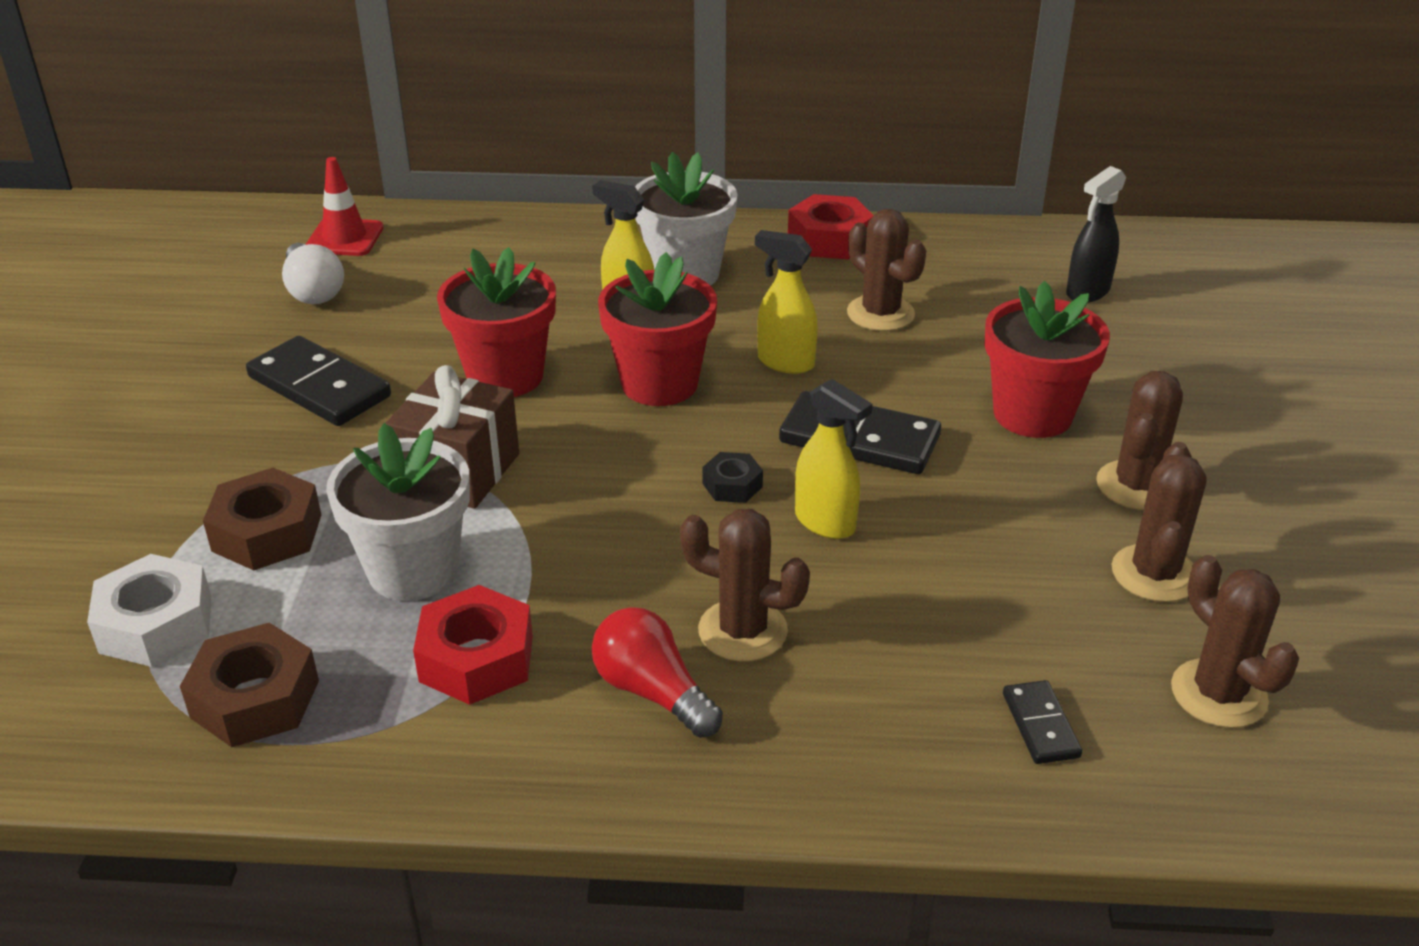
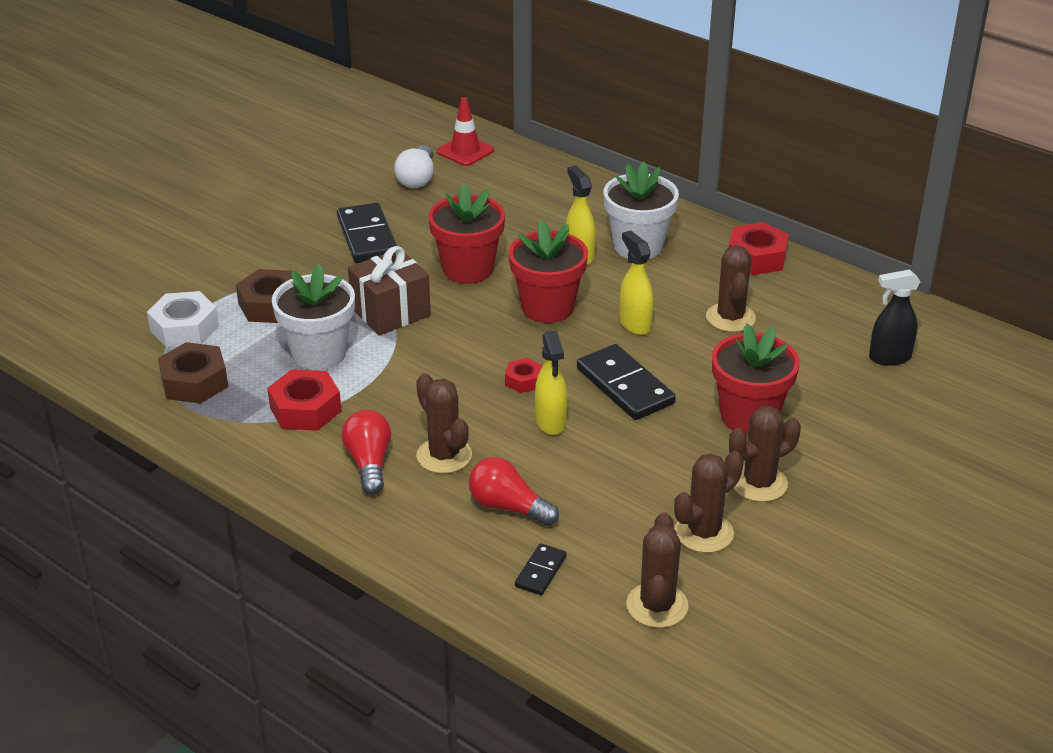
camera: 35 degrees right, 0 degrees up
black nut [702,452,763,503] -> red nut [505,358,542,393]
none -> red light bulb [469,457,559,526]

